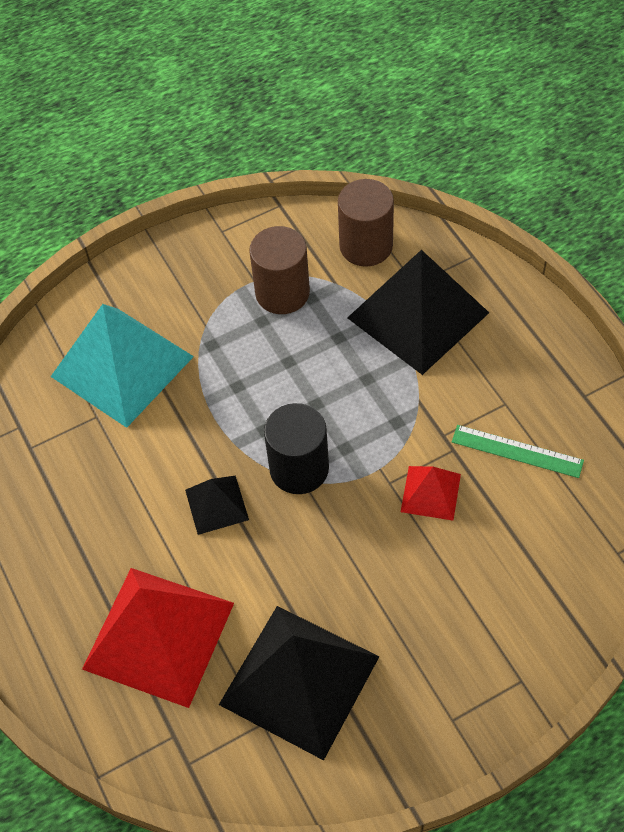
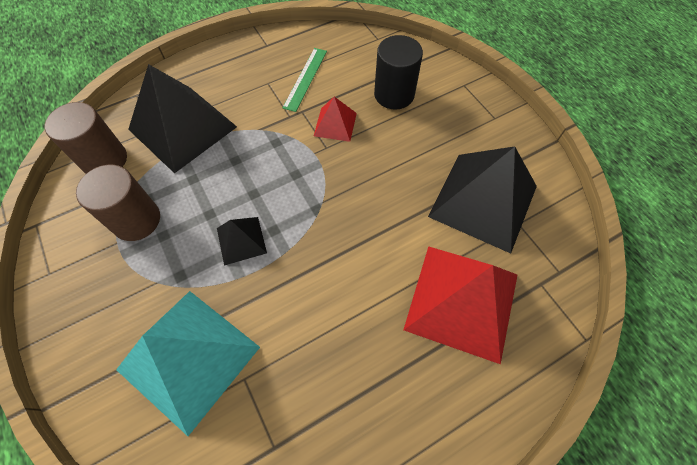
camera: 95 degrees left, 5 degrees up
black pyramid [185,476,249,535] -> black pyramid moved to [217,217,267,265]
black cylinder [264,403,329,494] -> black cylinder moved to [374,35,423,110]

